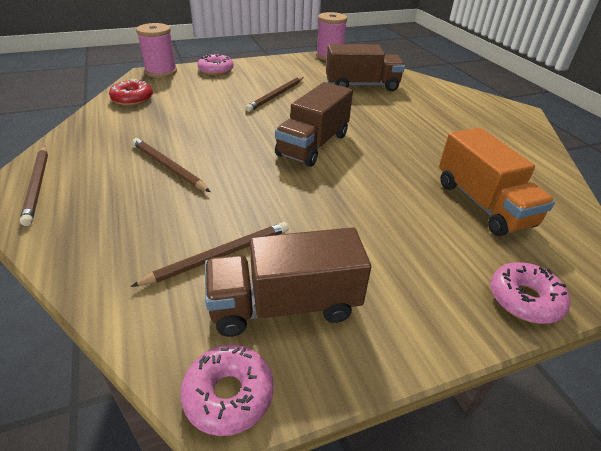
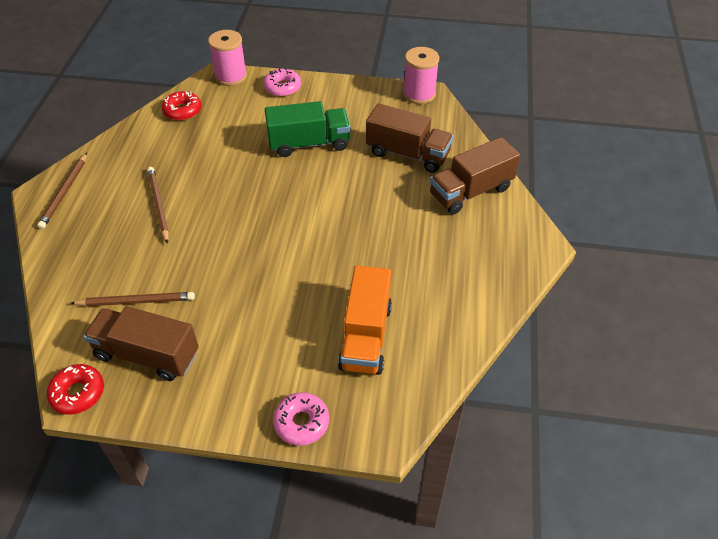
camera: 30 degrees right, 10 degrees up
pink donut [180,345,273,436] -> red donut [47,364,104,415]
brown pencil [245,77,303,112] -> green truck [265,101,351,157]
brown truck [275,82,353,167] -> brown truck moved to [430,137,520,215]

